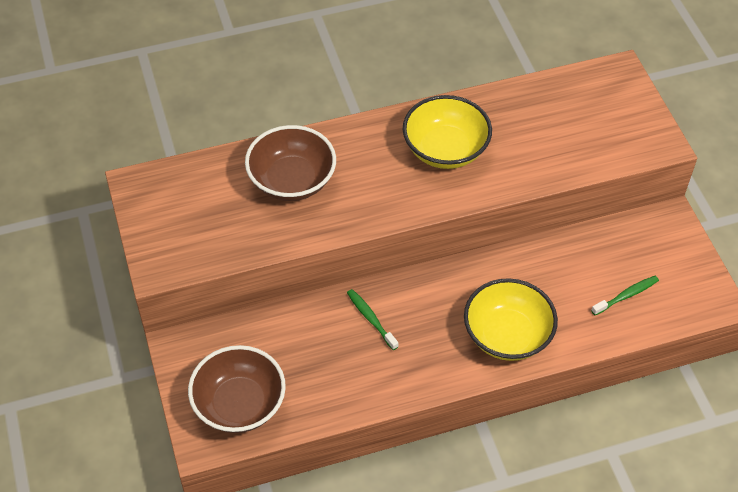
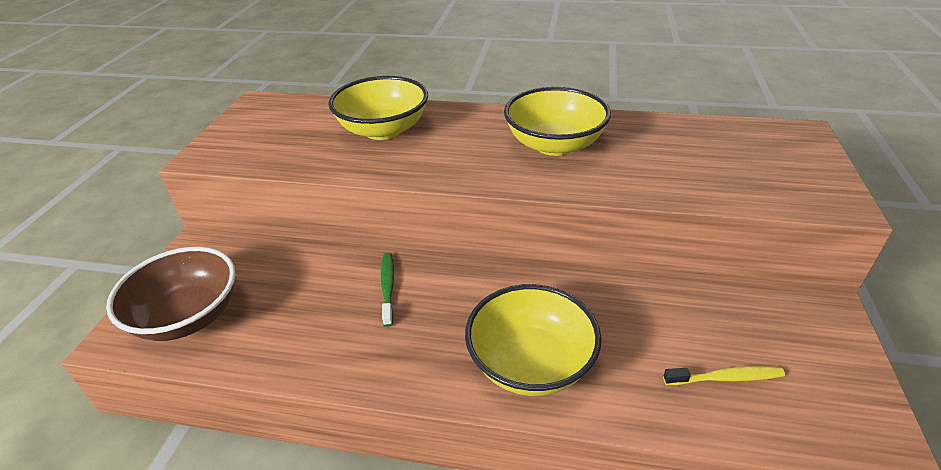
camera: 30 degrees right, 15 degrees down
brown bowl [245,125,336,201] -> yellow bowl [328,76,428,140]
green toothbrush [591,276,659,315] -> yellow toothbrush [663,366,785,385]

